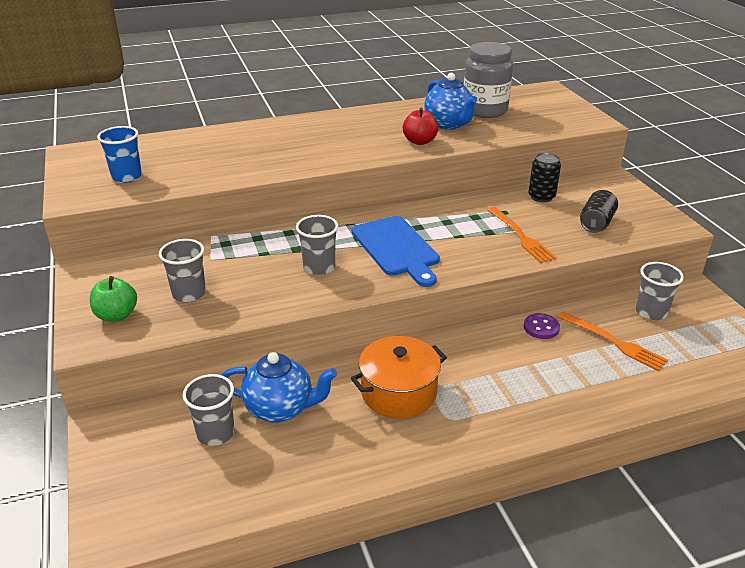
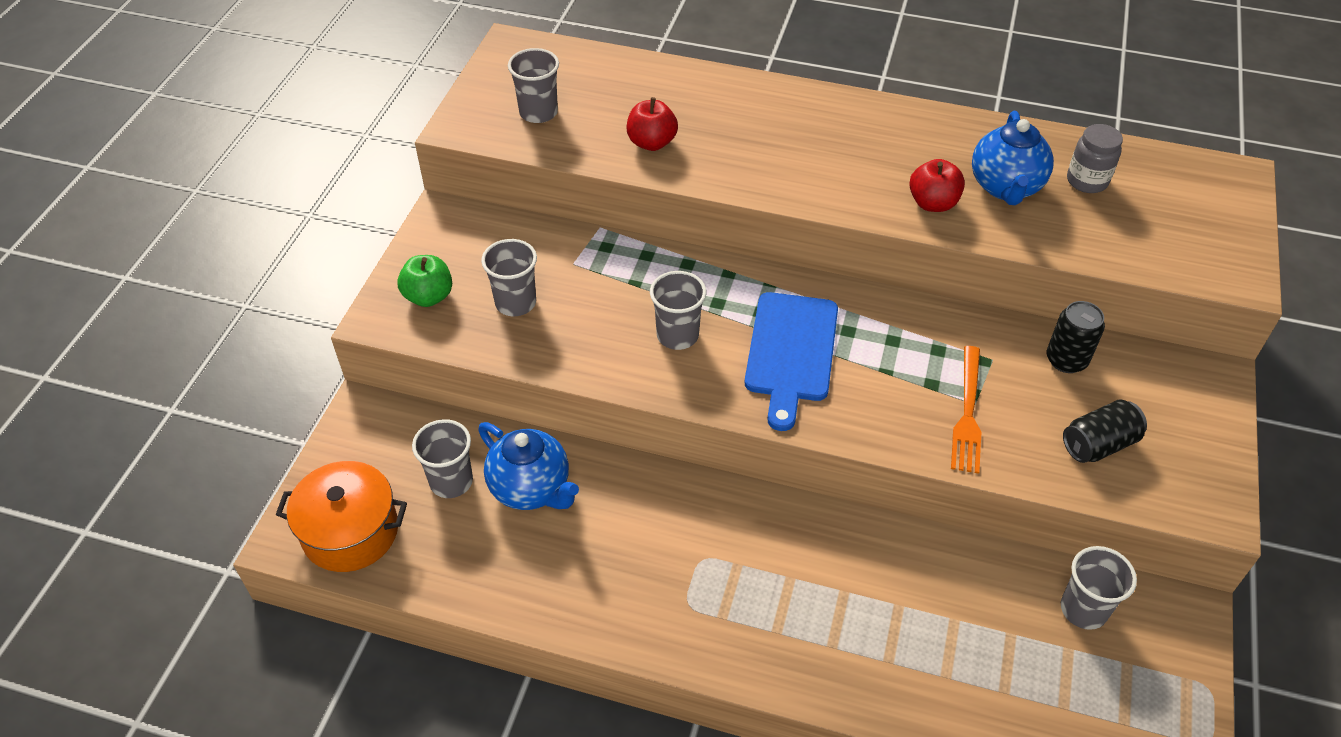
camera: 35 degrees right, 15 degrees up
blue cup [97,126,142,183] -> grey cup [508,48,559,123]
orange pot [351,336,447,419] -> orange pot moved to [276,461,407,572]
grey jar [464,42,513,118] -> grey jar [1067,124,1123,193], size x0.57
purple button [524,313,560,339] -> none
orange fork [558,312,668,371] -> none
none -> red apple [627,97,678,151]

